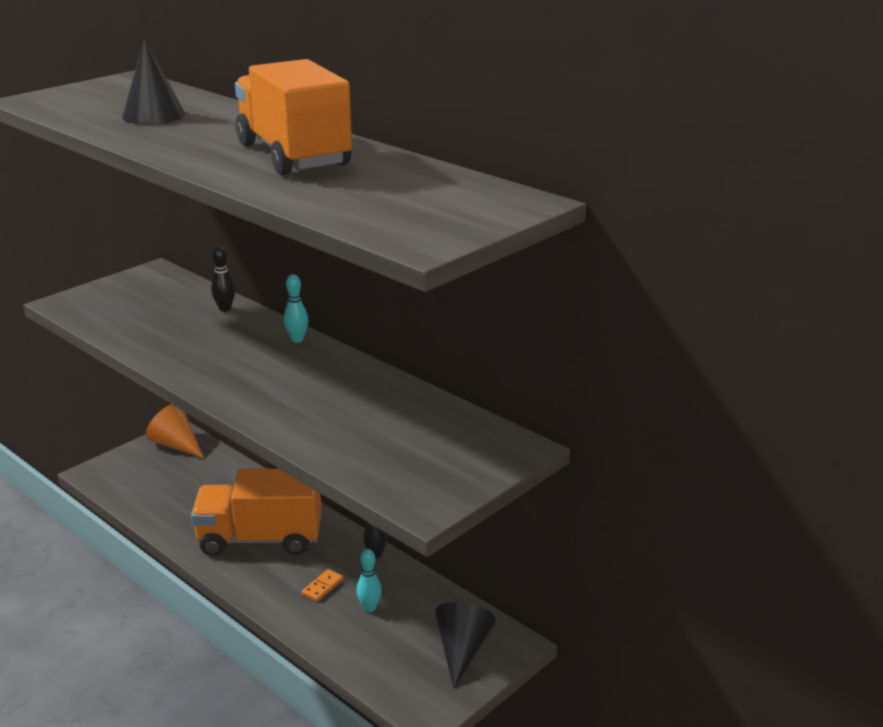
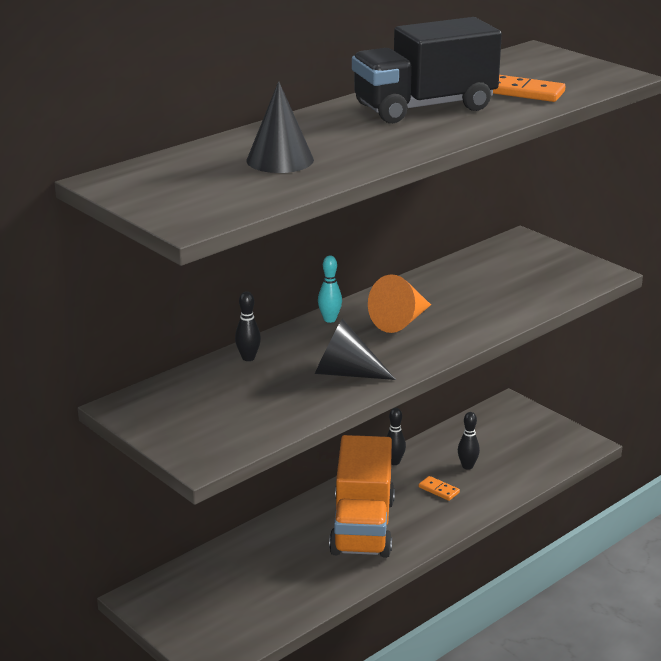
camera: 85 degrees left, 0 degrees up
orange cone [146,404,204,458] -> orange cone moved to [368,275,431,333]
orange truck [235,59,352,175] -> black truck [352,17,502,123]
turquoise bowling pin [357,549,382,612] -> black bowling pin [458,412,480,470]
black cone [435,602,496,688] -> black cone moved to [315,319,396,380]
none -> orange domino [493,75,565,102]

